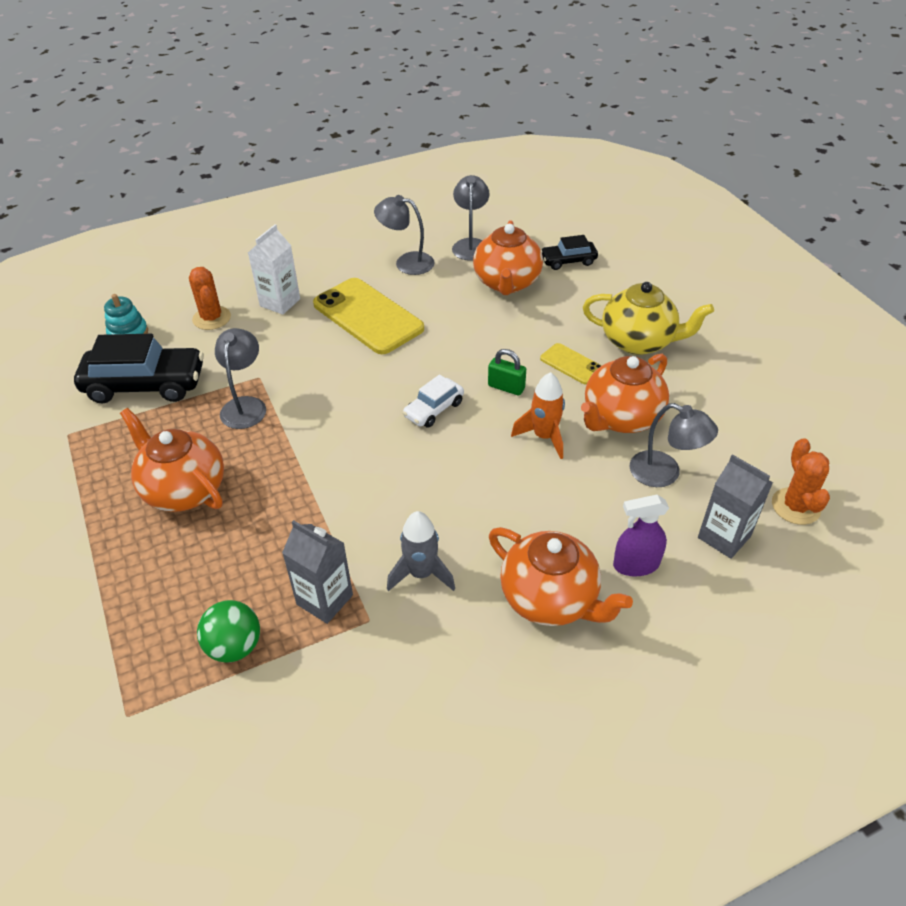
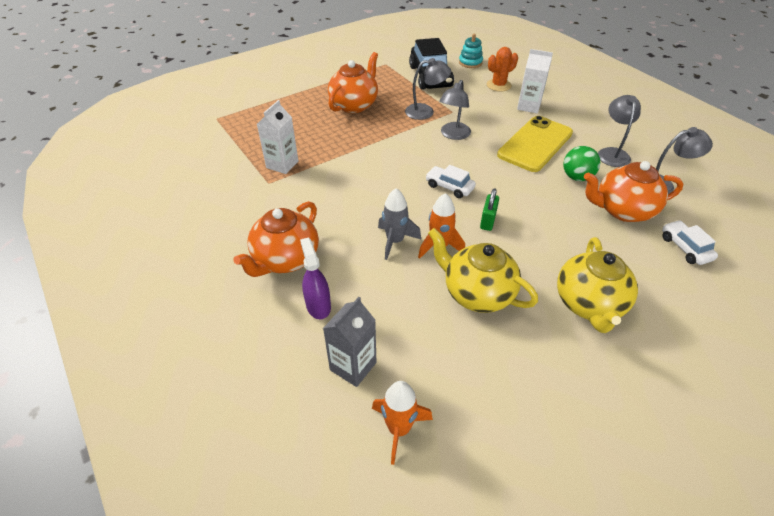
camera: 80 degrees right, 0 degrees up
green ball [197,600,260,663] -> green ball moved to [563,146,600,181]
grey carton [282,520,353,624] -> white carton [257,100,298,174]
grey rocket [387,511,455,591] -> grey rocket moved to [378,188,421,260]
yellow phone [540,343,602,385] -> none
black car [541,235,598,270] -> white car [662,220,718,265]
orange teapot [581,354,669,433] -> yellow teapot [428,228,538,313]
grey lamp [630,403,718,487] -> grey lamp moved to [439,80,471,140]
orange cactus [772,438,830,525] -> orange rocket [372,381,433,465]

